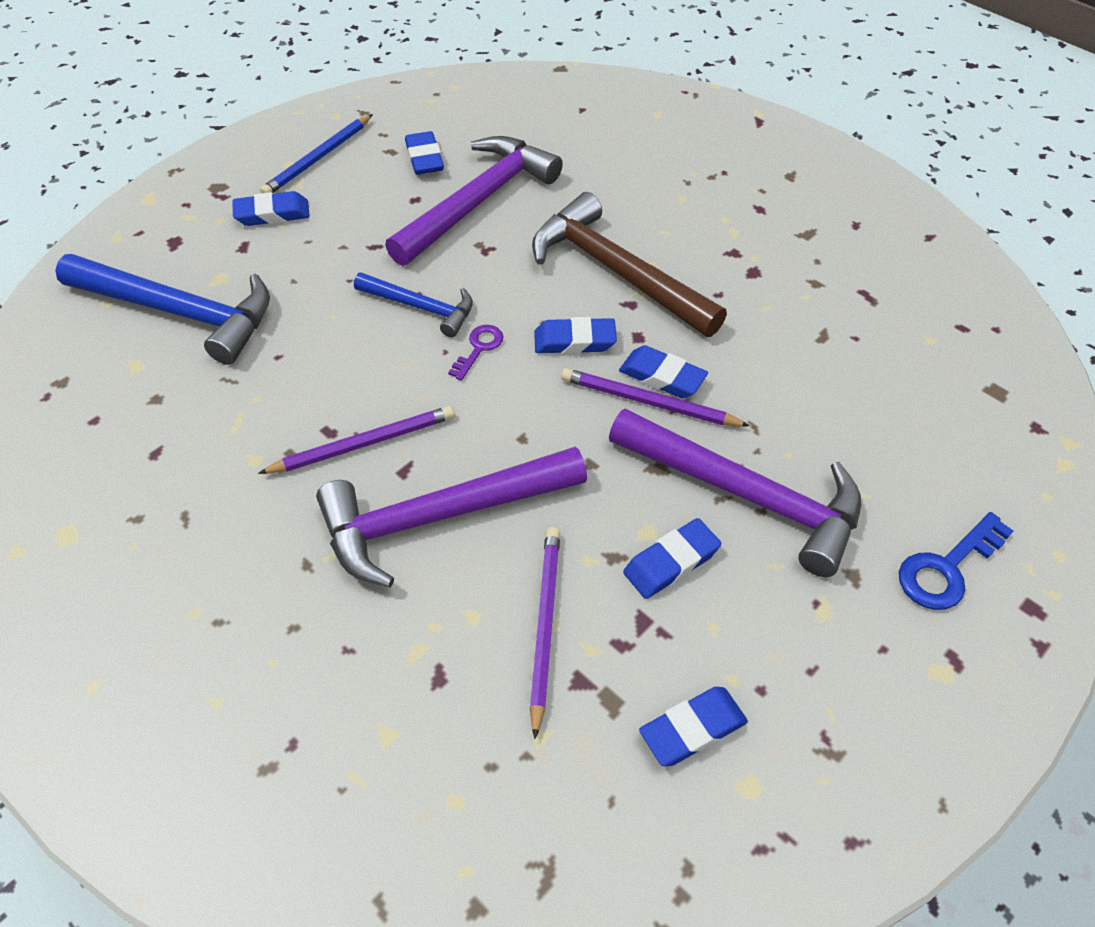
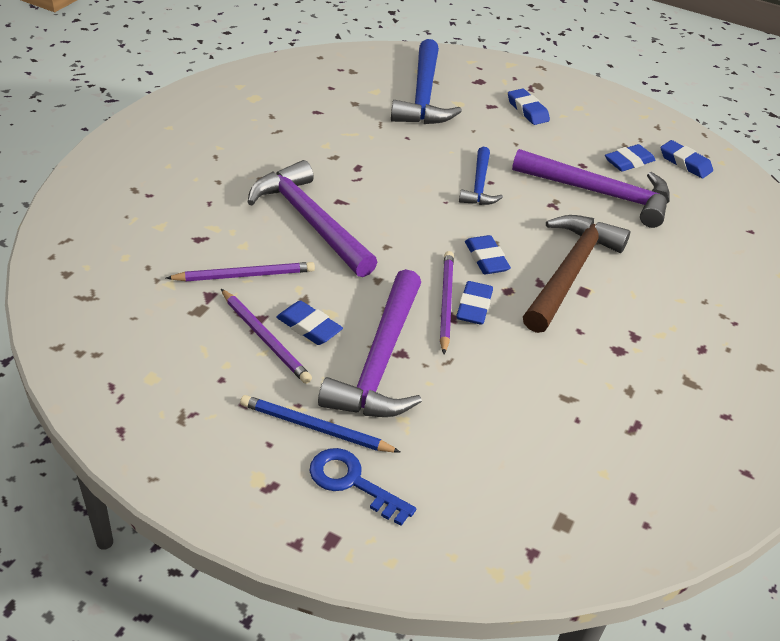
camera: 70 degrees right, 10 degrees down
purple pencil [258,406,454,474] -> purple pencil moved to [221,289,312,384]
blue pencil [260,114,373,193] -> blue pencil moved to [240,395,400,453]
purple key [448,325,504,380] -> none
blue eraser [639,687,748,766] -> blue eraser moved to [660,140,713,178]

